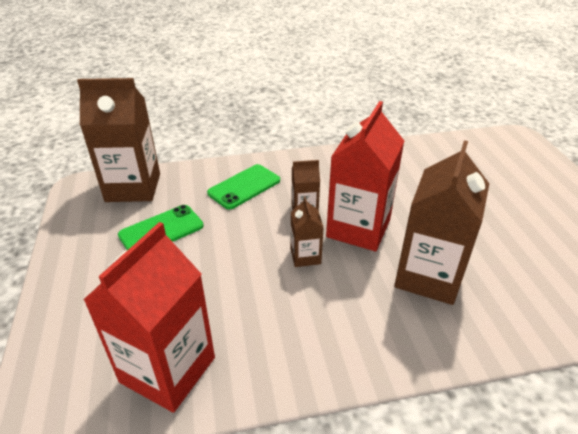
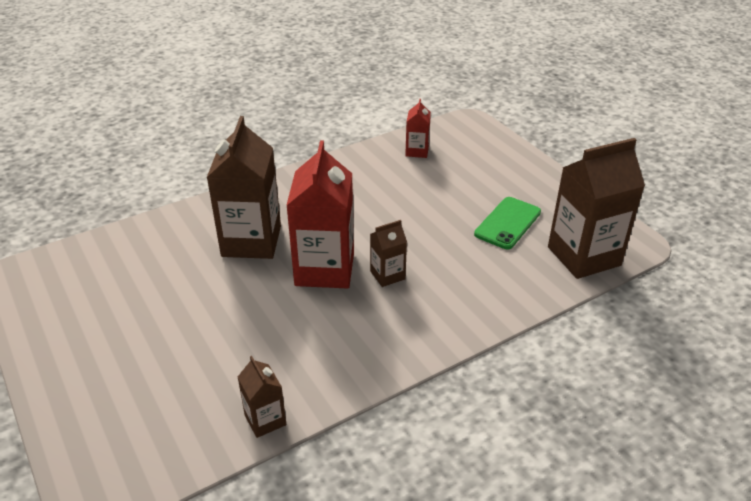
camera: 160 degrees right, 0 degrees up
red carton [83,222,215,413] -> red carton [405,99,431,158], size x0.49
green phone [207,164,280,210] -> none
brown carton [291,196,324,267] -> brown carton moved to [238,356,286,438]

